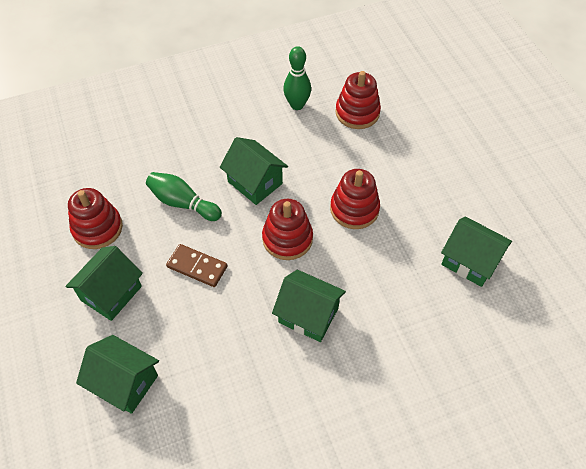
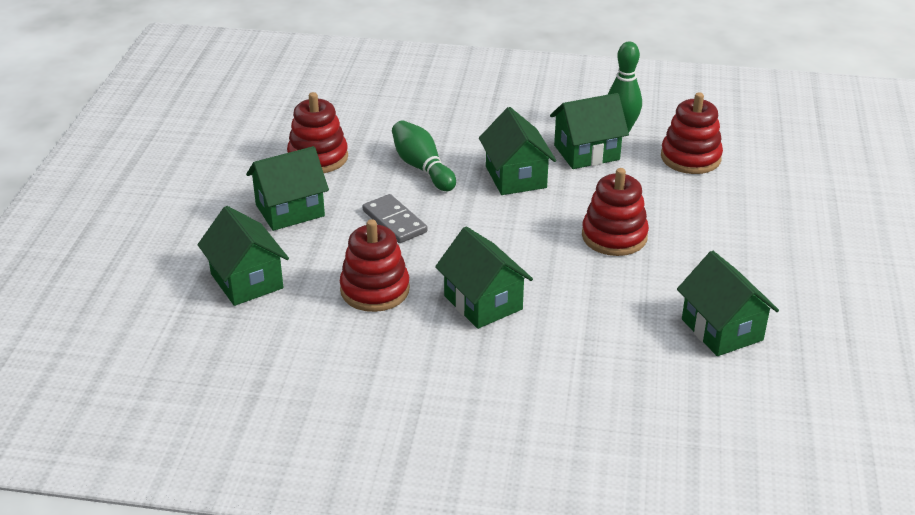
camera: 30 degrees right, 20 degrees down
brown domino [166,244,227,287] -> grey domino [363,194,427,243]
red stacking toy [262,199,313,260] -> red stacking toy moved to [340,219,410,312]
none -> green house [550,93,629,169]

